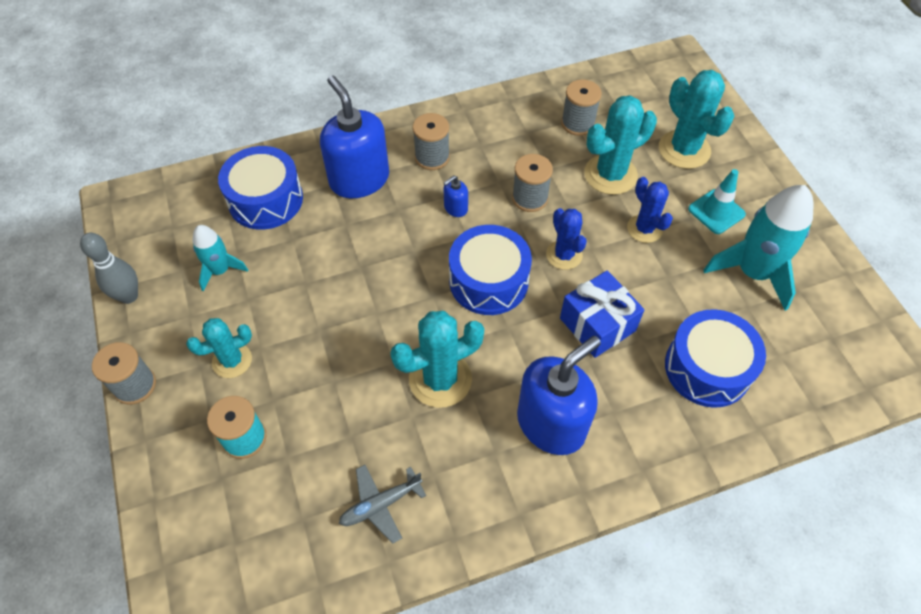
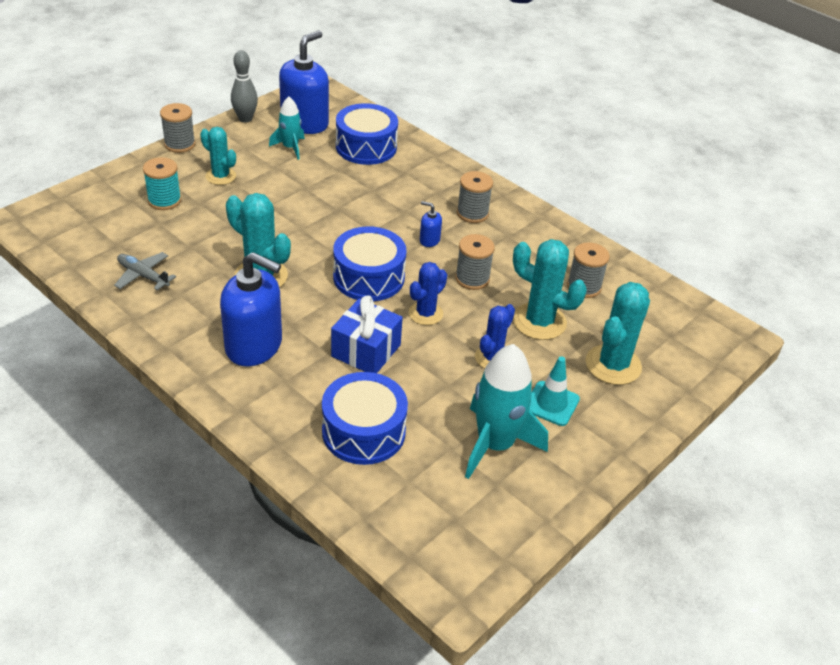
camera: 60 degrees right, 15 degrees down
blue soap dispenser [320,75,389,198] -> blue soap dispenser moved to [279,31,329,134]

